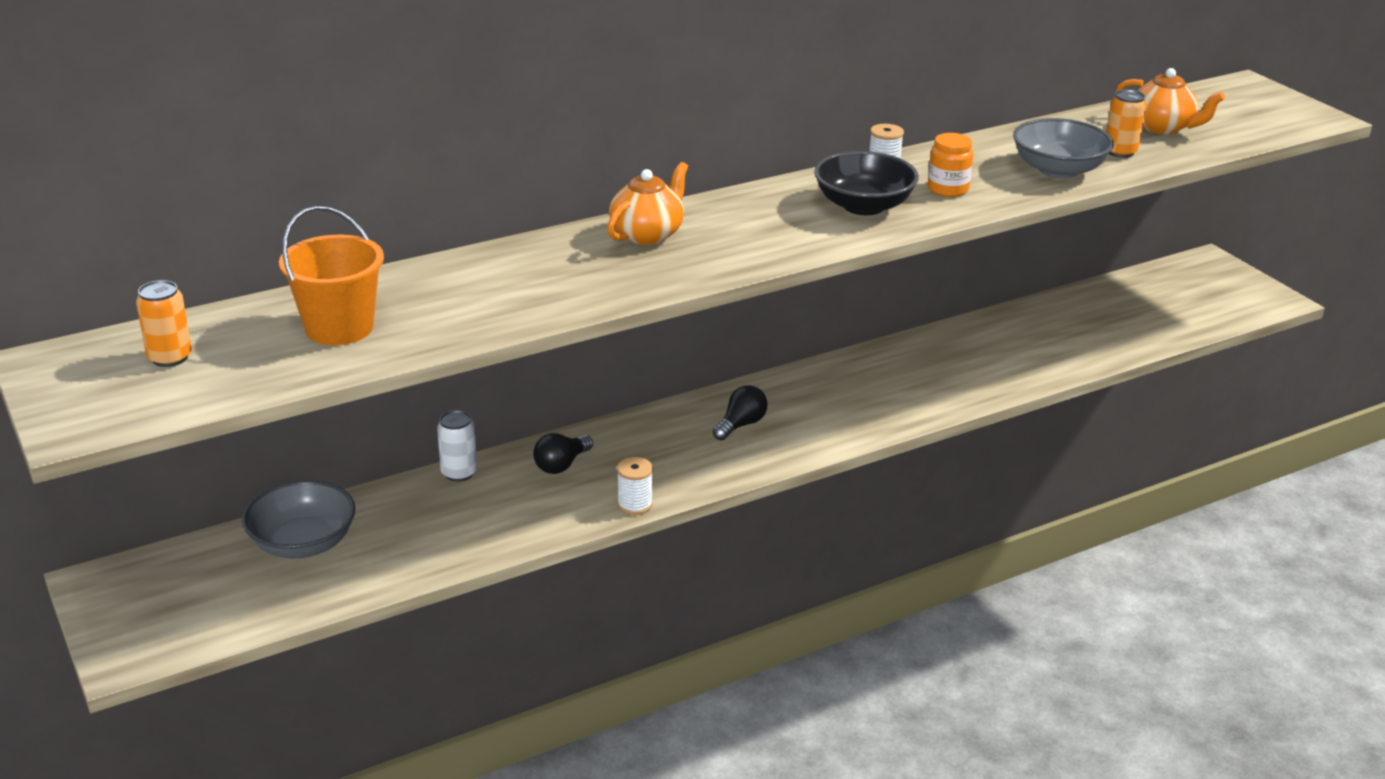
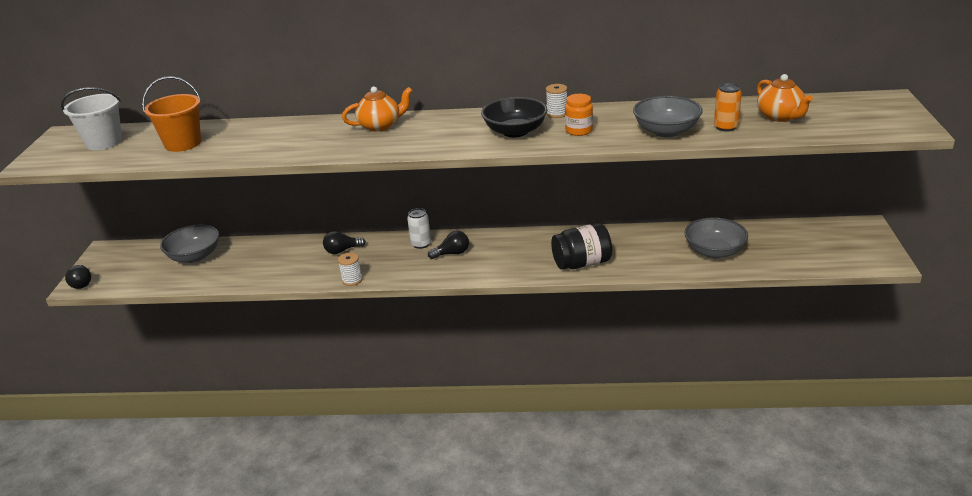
camera: 35 degrees right, 0 degrees up
orange can [136,280,192,367] -> white bucket [61,87,122,150]
white can [437,410,477,482] -> white can moved to [407,208,431,249]
none -> black light bulb [65,265,91,289]
none -> black jar [551,223,612,269]
none -> grey bowl [685,217,748,258]

